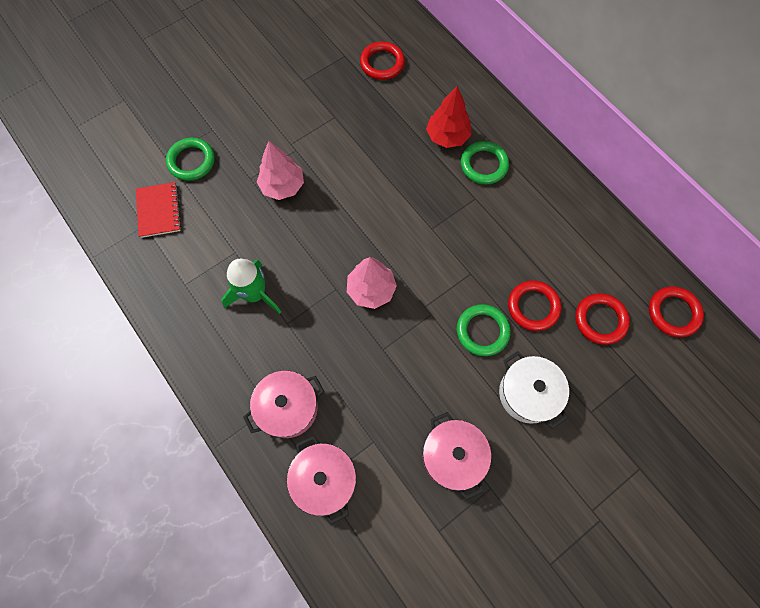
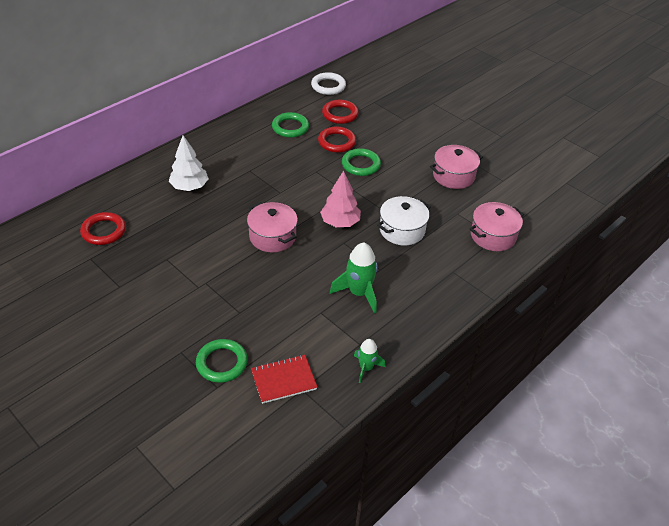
camera: 100 degrees left, 25 degrees down
pink pot [243,371,324,438] -> pink pot moved to [247,202,298,252]
pink tree [257,141,304,200] -> none
red tree [426,86,472,148] -> white tree [169,135,209,191]
green ring [461,141,509,185] -> green ring moved to [272,112,309,138]
white pot [499,351,569,429] -> white pot moved to [377,196,431,245]
red ring [649,286,704,337] -> white ring [311,72,346,95]
none -> green rocket [354,339,386,383]

